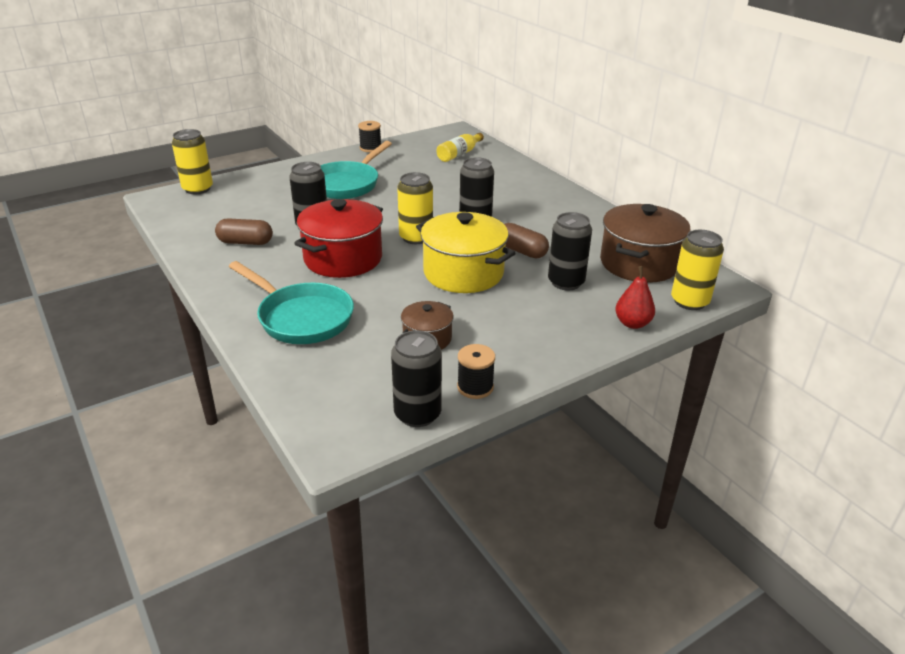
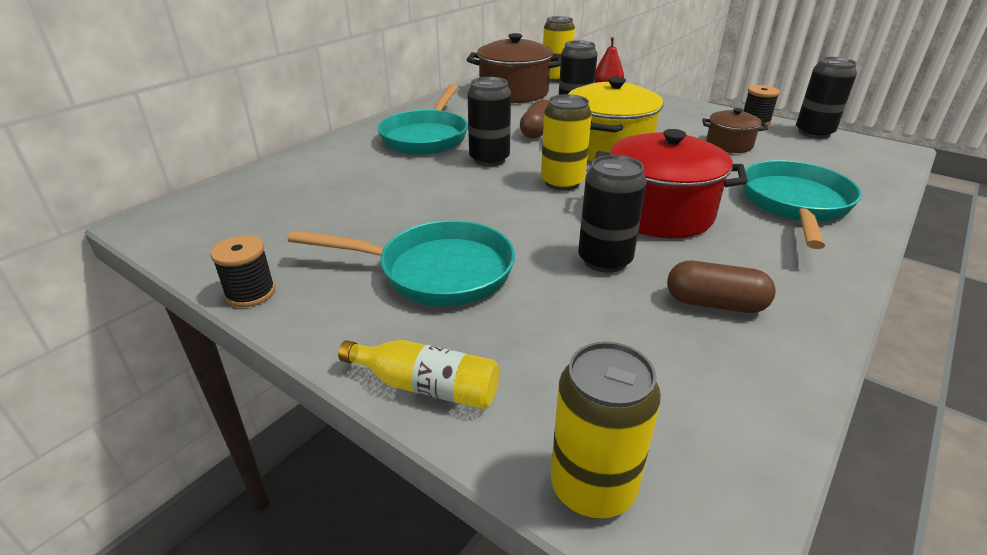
camera: 110 degrees left, 0 degrees up
brown capsule [215,219,273,245] -> brown capsule turned 60 degrees counterclockwise [667,261,776,313]
yellow bottle [436,133,484,162] -> yellow bottle moved to [338,340,499,409]
none -> turquoise pan [378,84,468,155]

